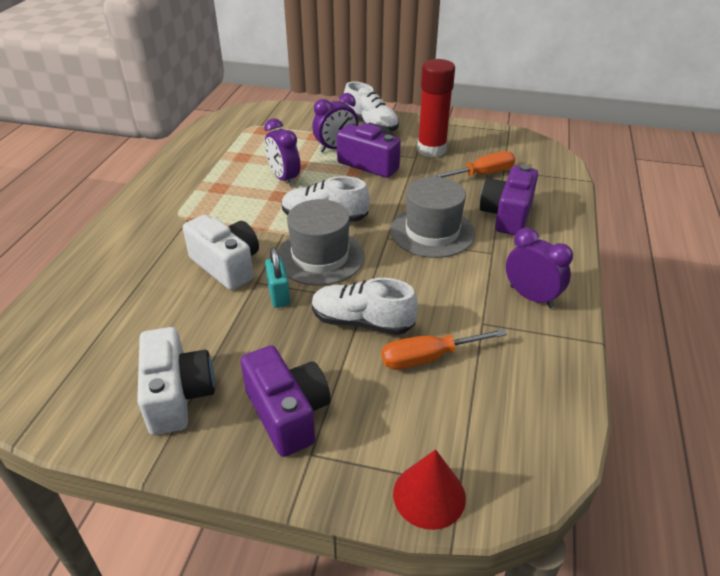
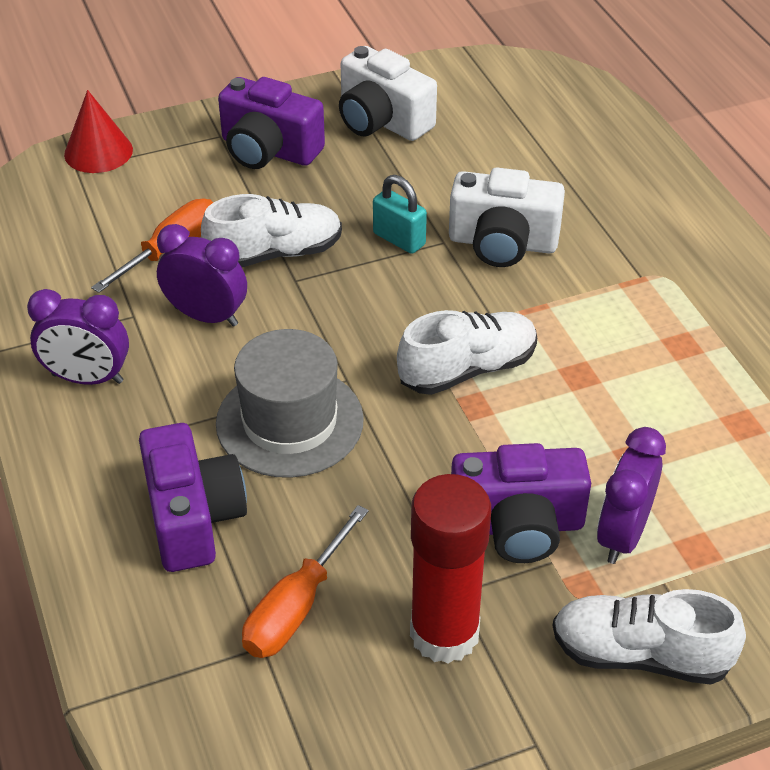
camera: 145 degrees right, 5 degrees up
purple clock [264,118,301,187] -> purple clock moved to [157,224,247,327]
grey hat [277,199,365,286] -> none

